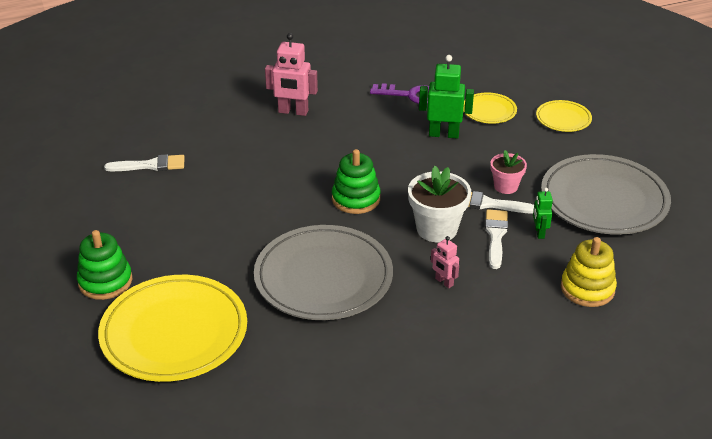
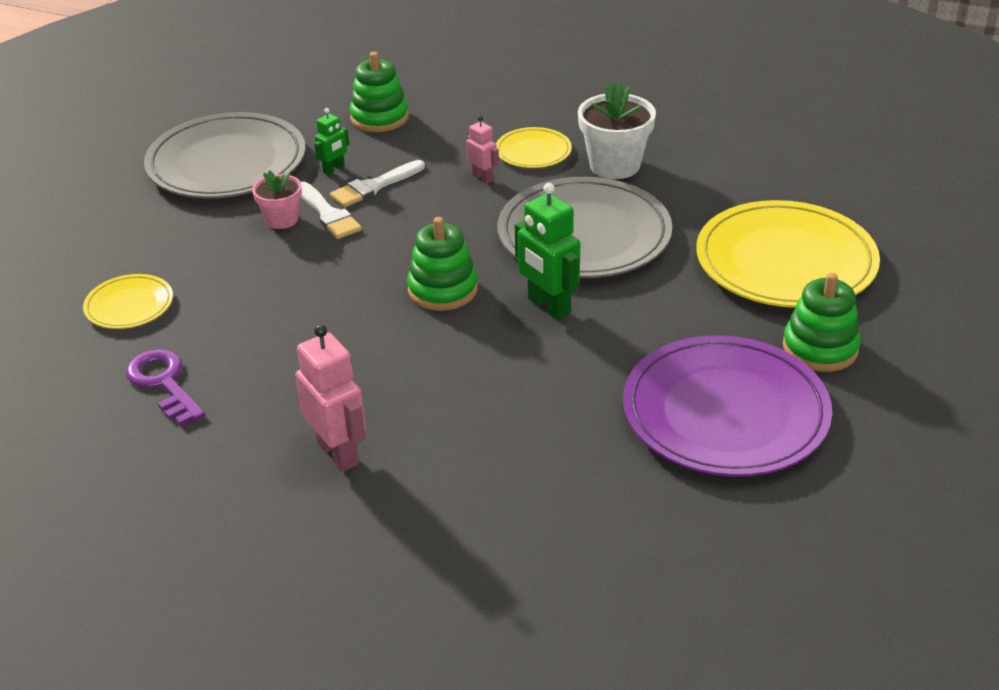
camera: 135 degrees left, 0 degrees up
white brush [104,154,184,171] -> none
white flower pot [408,166,471,243] -> white flower pot moved to [578,82,656,179]
green robot [419,55,474,139] -> green robot moved to [515,183,580,320]
pink robot [431,236,459,288] -> pink robot turned 45 degrees counterclockwise [467,116,499,184]
yellow plate [536,100,592,132] -> yellow plate moved to [496,127,572,168]
yellow stacking toy [561,237,617,307] -> green stacking toy [349,52,409,132]
none -> purple plate [623,335,832,476]

